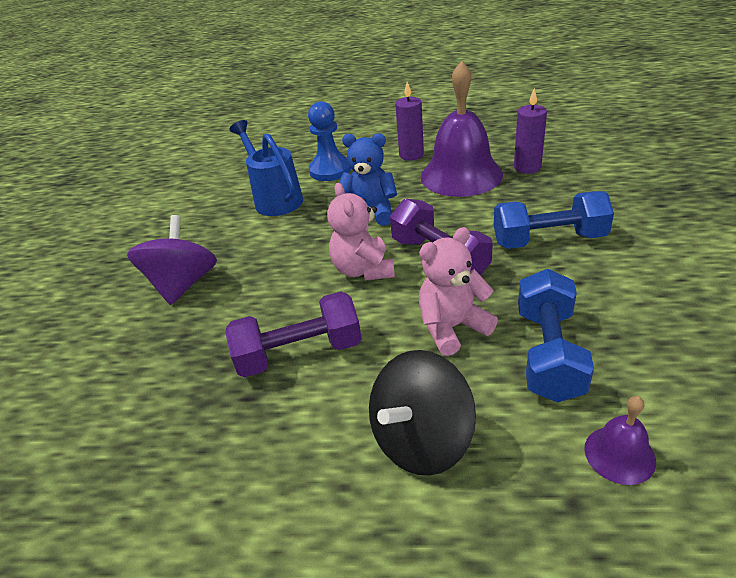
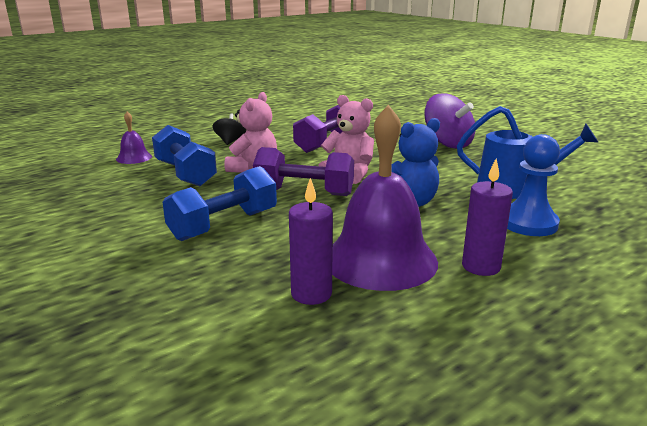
camera: 135 degrees right, 15 degrees down
black spinning top [369,350,476,476] -> black spinning top [213,114,246,145], size x0.56

